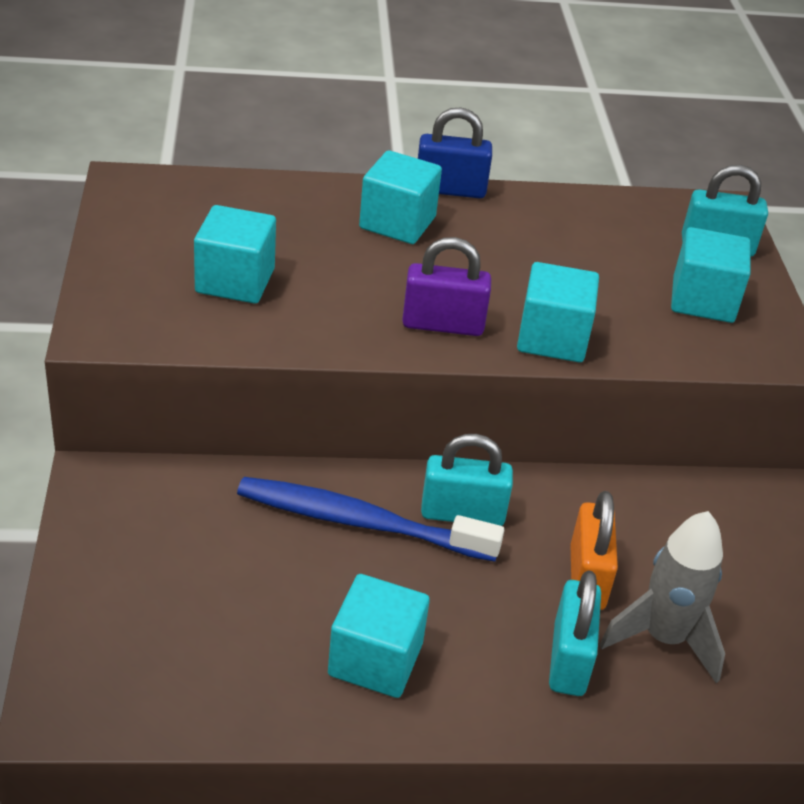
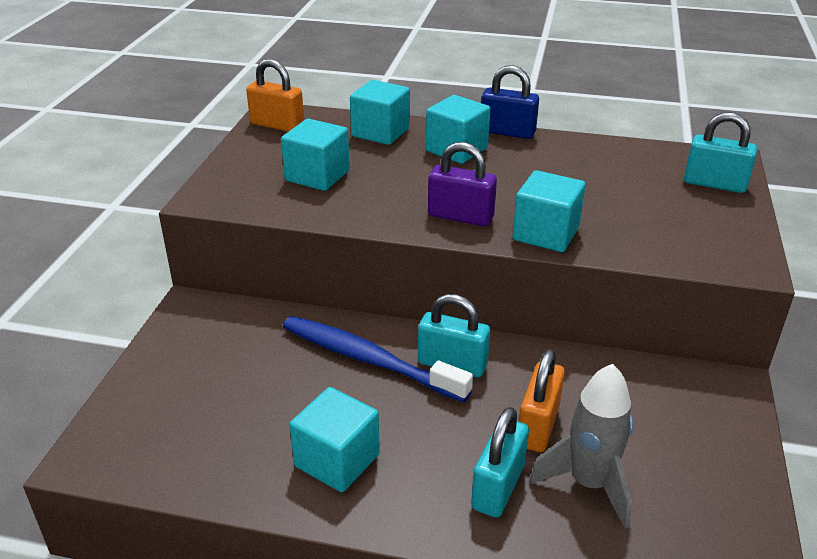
camera: 20 degrees right, 5 degrees down
turquoise cube [671,227,750,323] -> turquoise cube moved to [350,80,410,145]
none -> orange padlock [246,59,304,132]

